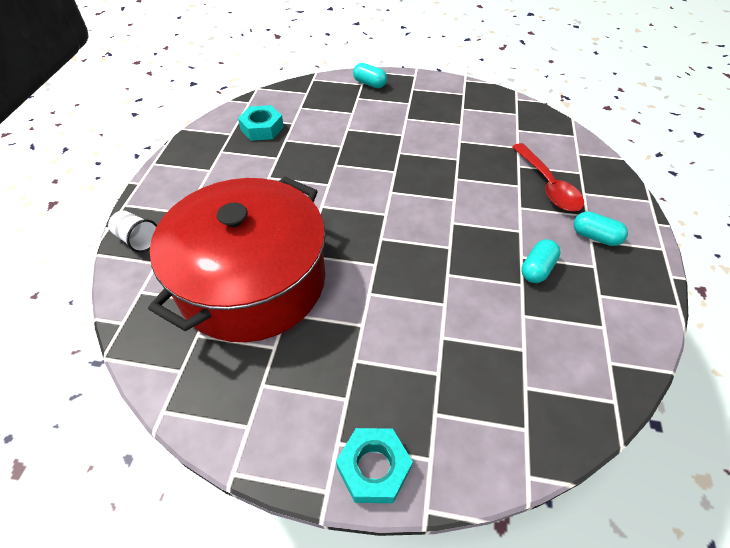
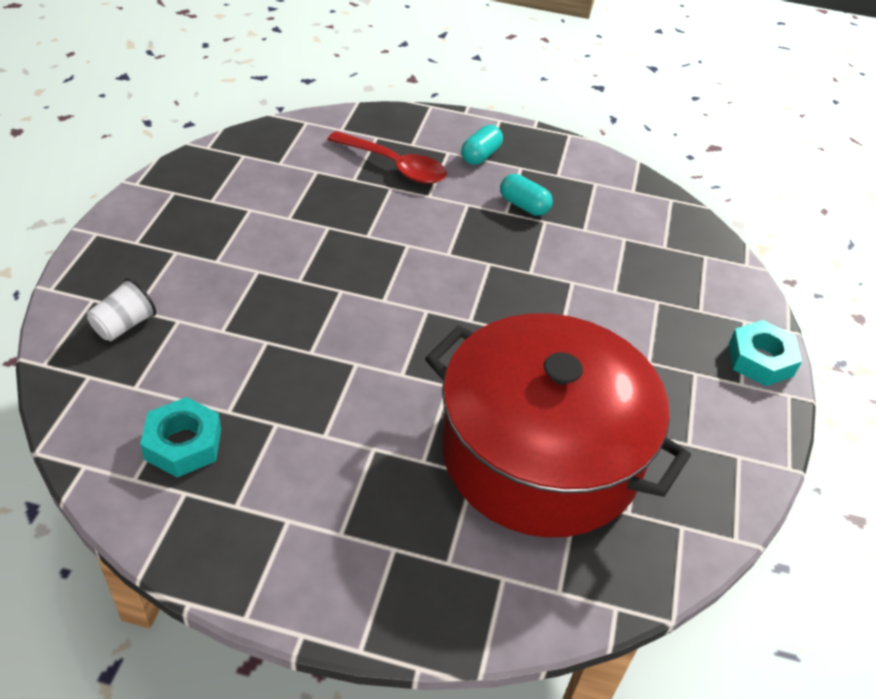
camera: 90 degrees left, 5 degrees down
white cup [108,211,157,252] -> white cup moved to [87,278,156,341]
turquoise capsule [353,63,387,88] -> none
red spoon [512,143,584,211] -> red spoon turned 45 degrees clockwise [327,131,447,184]

